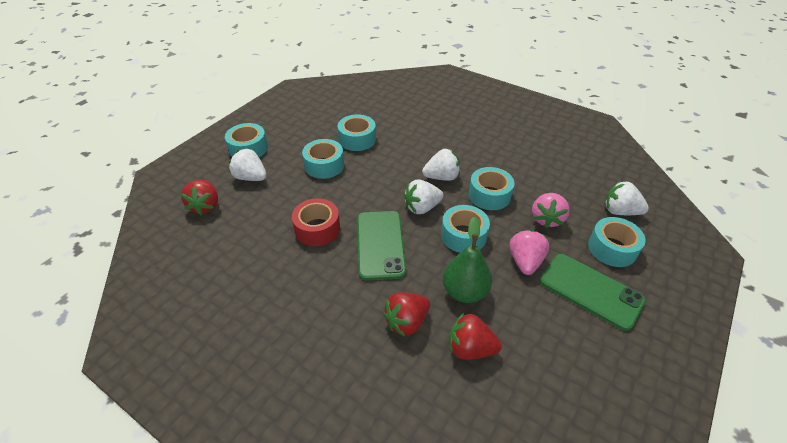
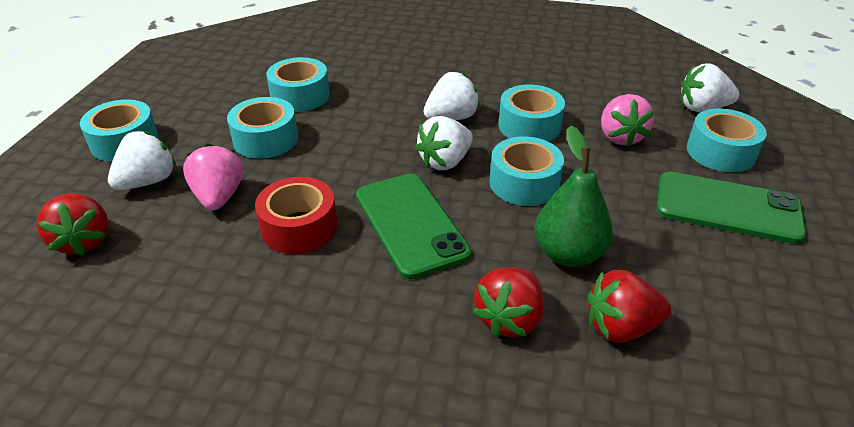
camera: 20 degrees left, 5 degrees down
white strawberry [229,148,267,181] -> white strawberry turned 120 degrees clockwise [108,130,176,190]
pink strawberry [509,230,549,275] -> pink strawberry moved to [183,144,243,210]

